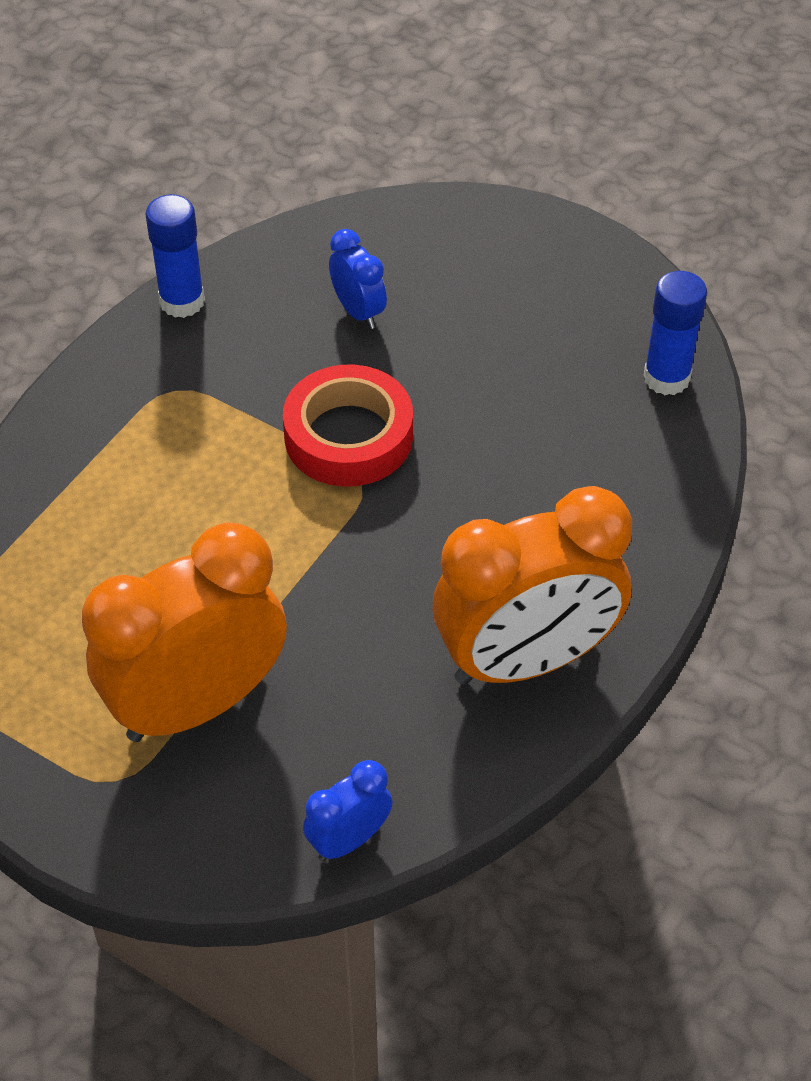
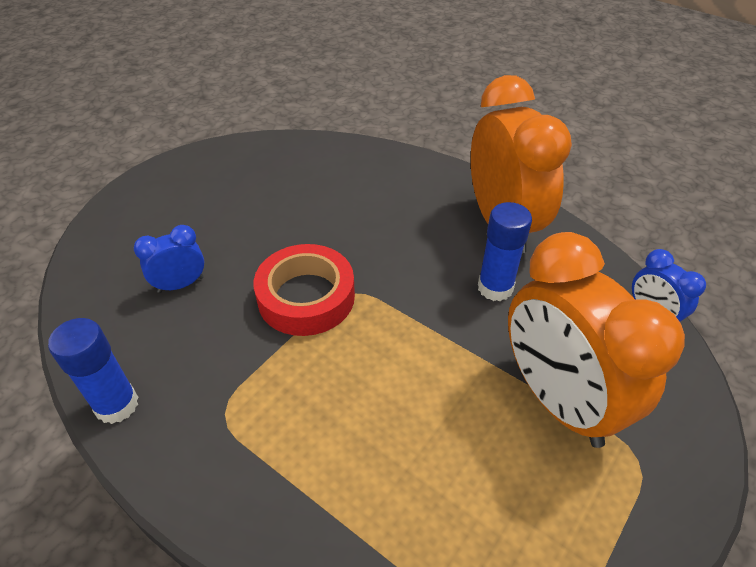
camera: 85 degrees left, 5 degrees down
blue glue stick [644,271,707,395] -> blue glue stick moved to [478,202,532,301]

